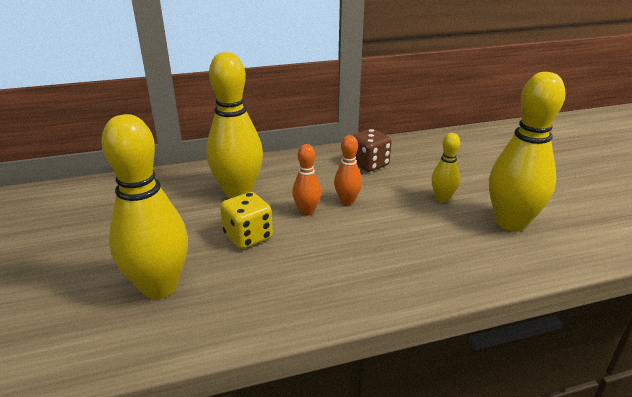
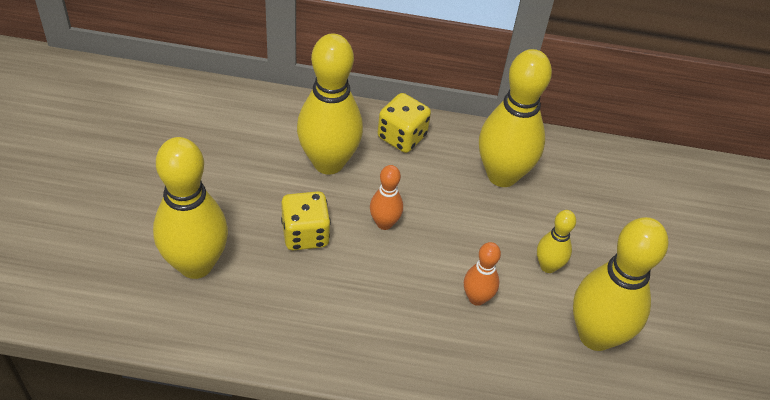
camera: 20 degrees right, 20 degrees up
orange bowling pin [334,135,362,205] -> orange bowling pin moved to [464,242,501,306]
brown dice [352,129,392,172] -> yellow bowling pin [479,49,552,187]
none -> yellow dice [378,93,431,153]

